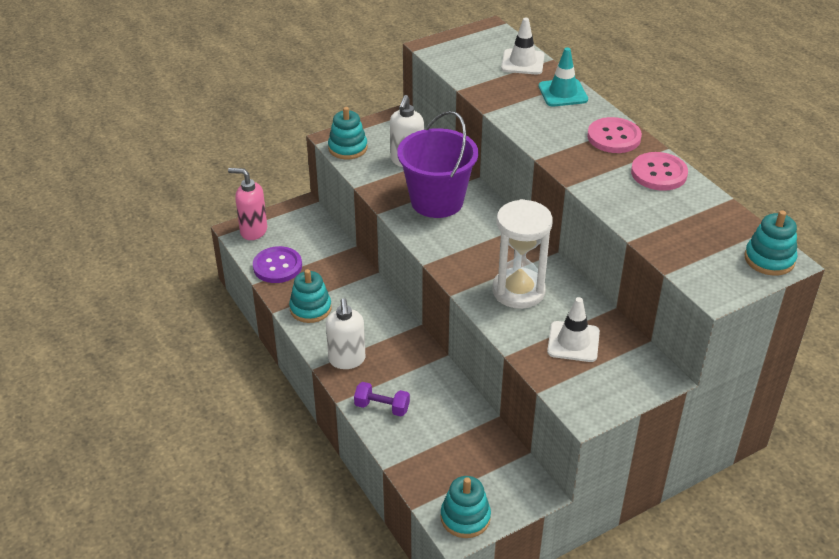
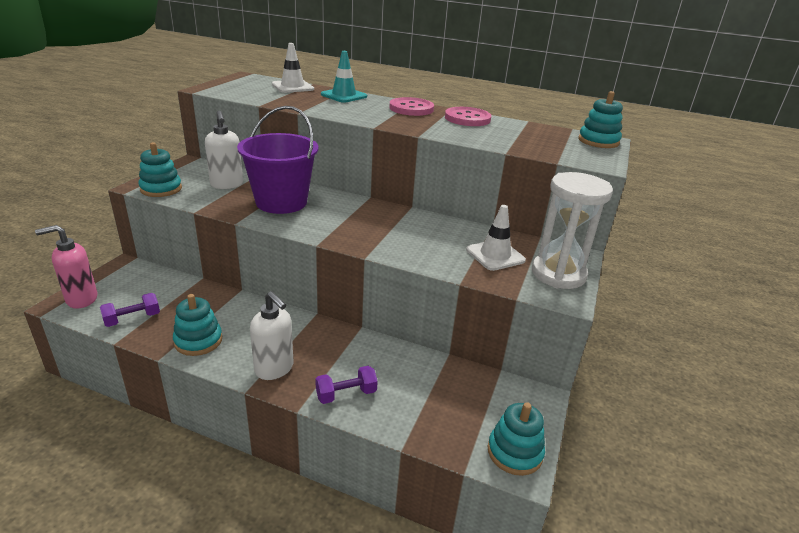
camera: 40 degrees left, 10 degrees down
purple button [253,246,302,283] -> purple dumbbell [100,293,160,327]
white hourglass [492,199,553,309] -> white hourglass moved to [532,172,613,289]

